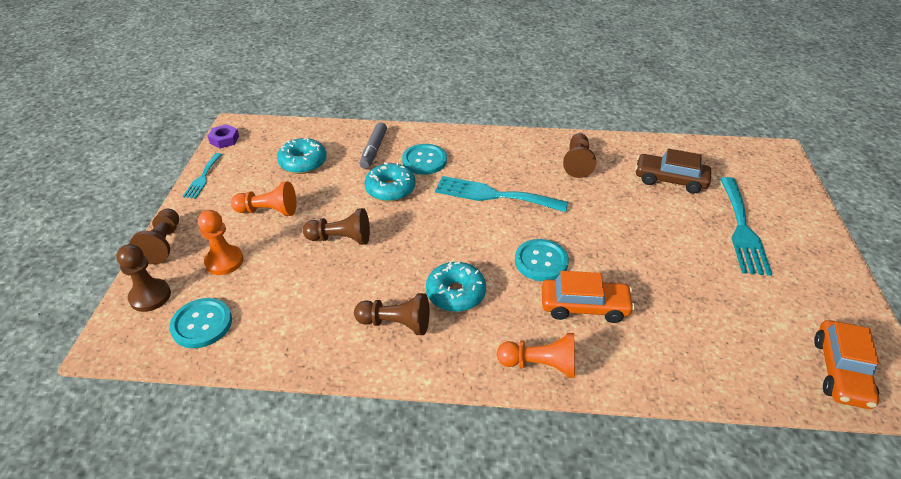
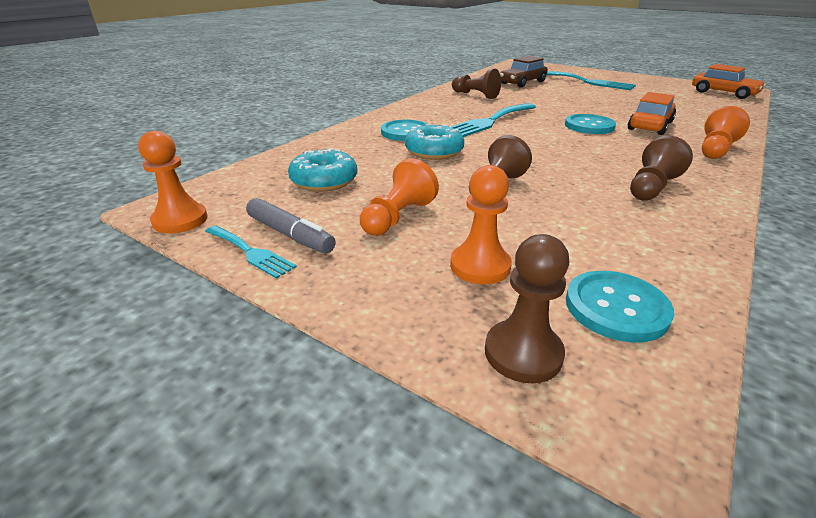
camera: 60 degrees left, 10 degrees down
brown pawn [129,209,179,264] -> none
purple nut [208,124,239,148] -> orange pawn [138,131,208,233]
grey marker [359,122,387,169] -> grey marker moved to [246,198,336,254]
turquoise donut [426,262,486,312] -> none

